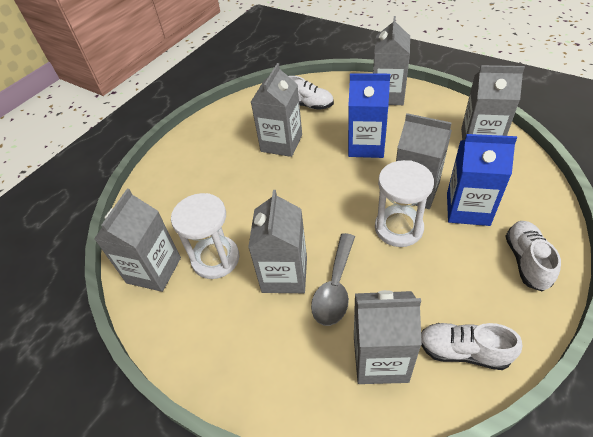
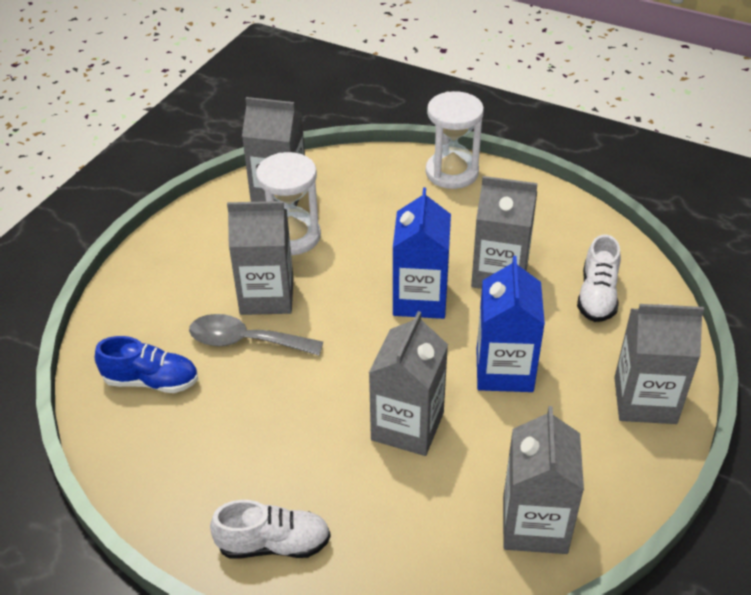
camera: 80 degrees right, 5 degrees down
grey carton [354,290,422,384] -> blue shoe [95,336,198,393]
white hourglass [375,160,434,247] -> white hourglass moved to [426,91,484,189]
white shoe [421,323,522,370] -> none
blue carton [447,134,517,226] -> blue carton moved to [393,188,451,319]

